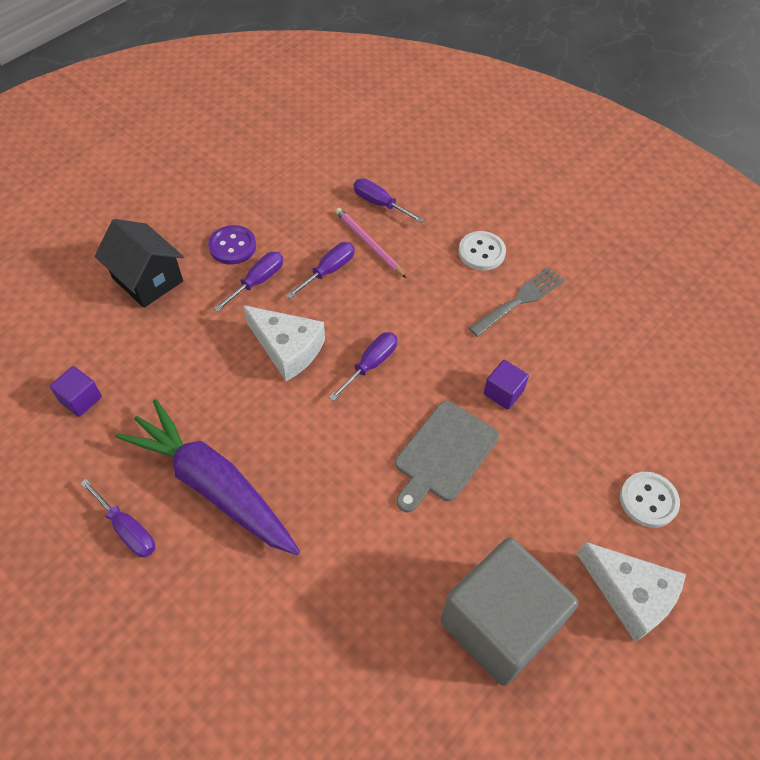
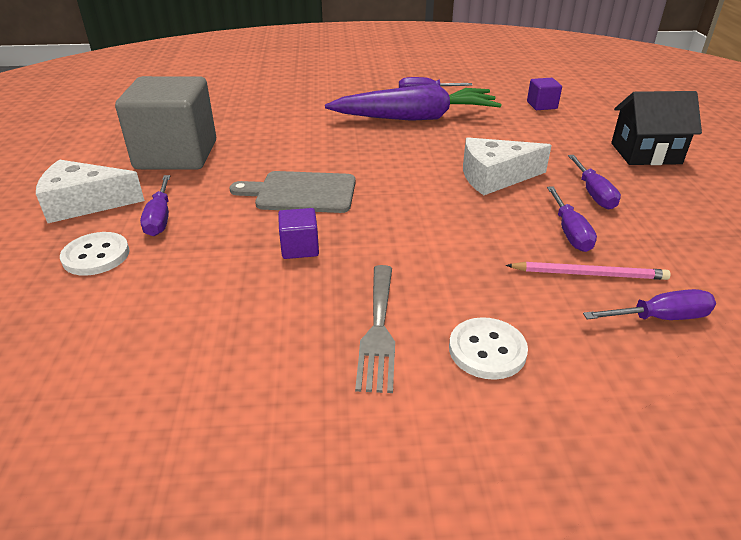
camera: 135 degrees right, 20 degrees down
purple button [208,225,256,264] -> none
purple screwdriver [329,332,397,401] -> purple screwdriver moved to [140,175,170,236]
grey cutting board [395,401,499,512] -> grey cutting board turned 75 degrees counterclockwise [230,171,356,213]

